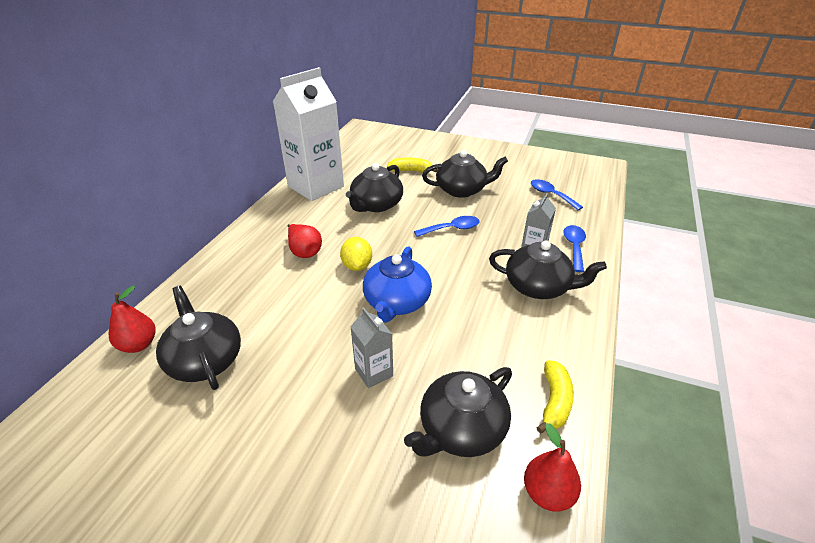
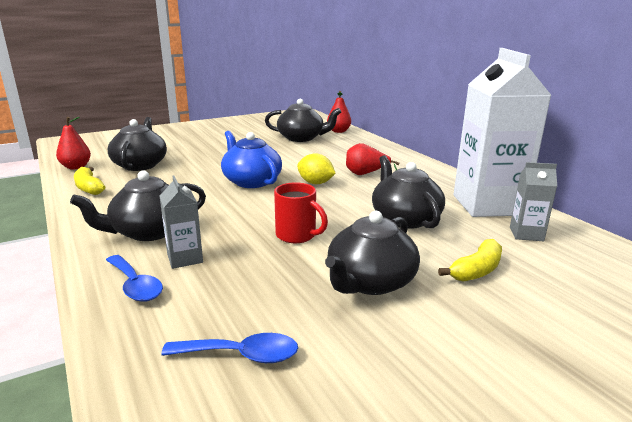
camera: 130 degrees right, 15 degrees down
grey carton [351,307,393,388] -> grey carton moved to [510,162,557,241]
blue spoon [414,216,480,237] -> red mug [274,182,328,243]

